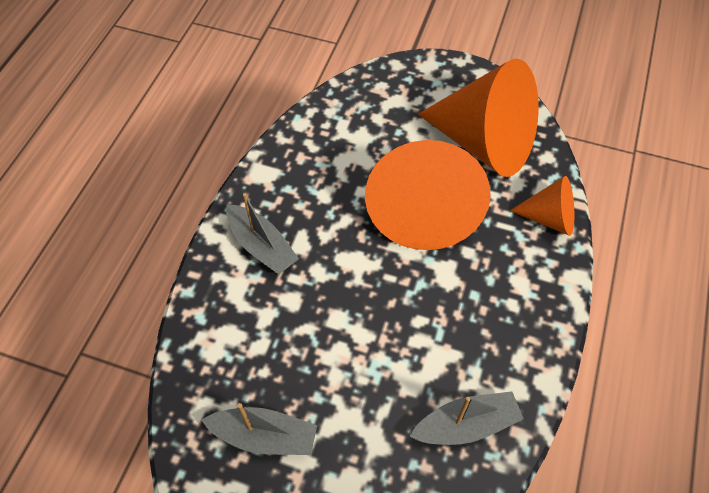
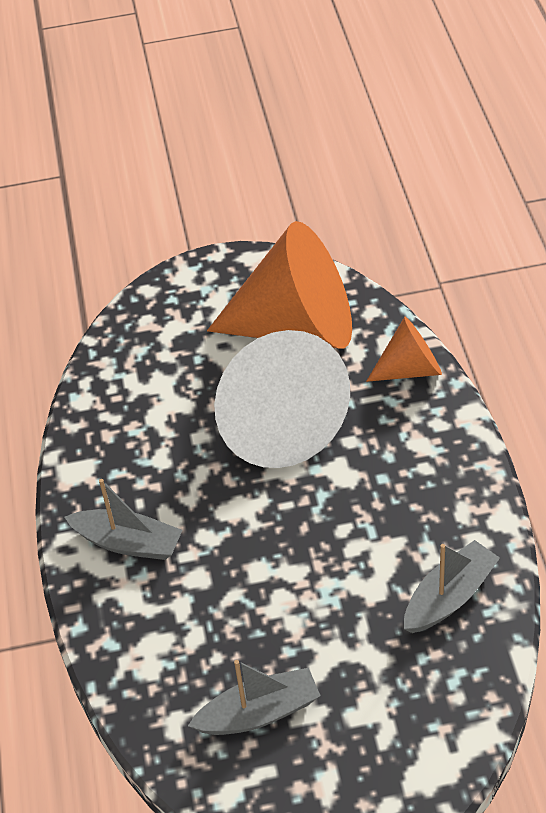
camera: 25 degrees left, 10 degrees down
orange cone [365,140,491,250] -> white cone [214,330,350,468]

